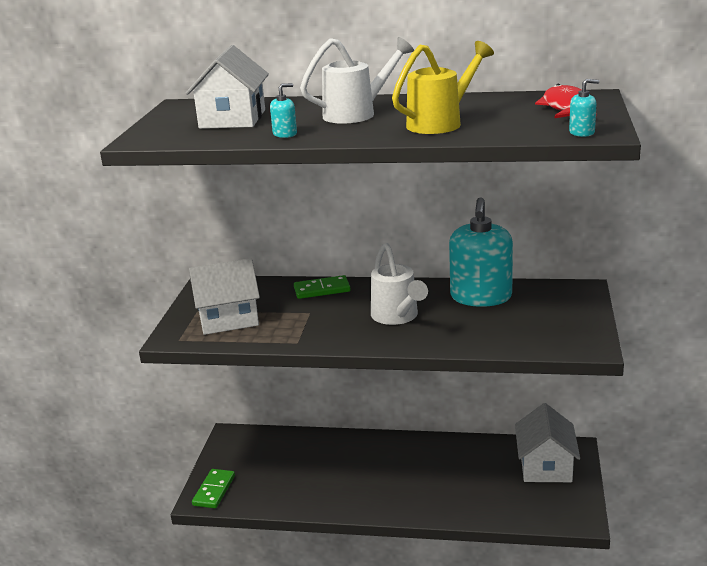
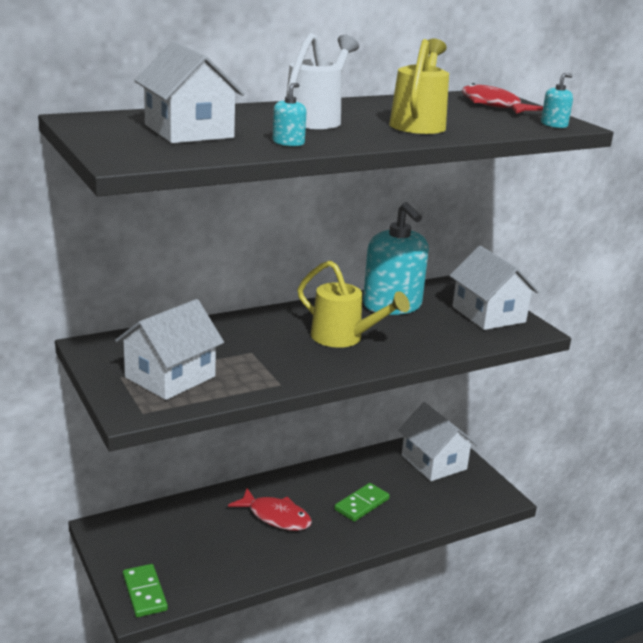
camera: 40 degrees left, 0 degrees up
green domino [294,275,351,299] -> green domino moved to [334,483,390,522]
white watering can [371,243,428,325] -> yellow watering can [297,260,410,348]
none -> red fish [228,488,312,531]
none -> white house [449,246,539,330]

